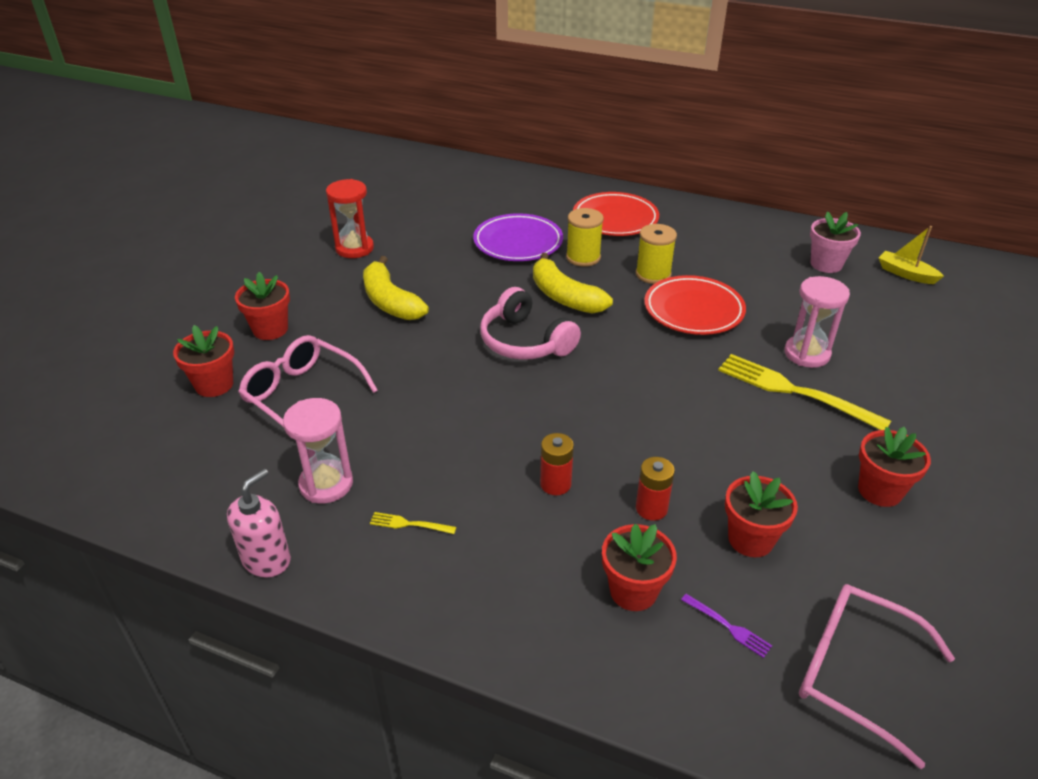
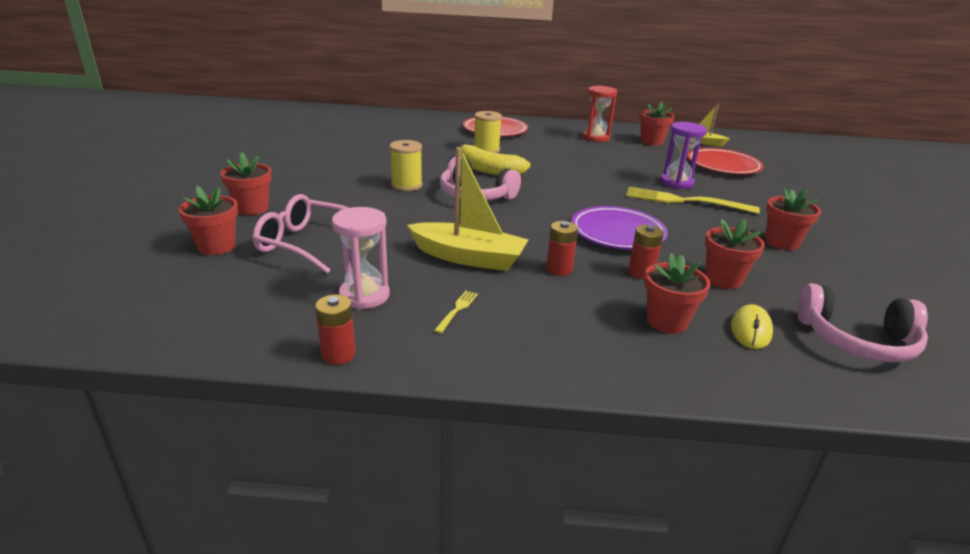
camera: 20 degrees left, 10 degrees down
pink soap dispenser [227,469,291,578] -> red battery [315,294,356,365]
red hourglass [326,179,374,258] -> red hourglass moved to [582,86,617,142]
yellow banana [363,256,429,320] -> none
yellow fork [370,512,456,534] -> yellow fork turned 120 degrees clockwise [434,291,478,334]
purple plate [473,213,563,261] -> purple plate moved to [571,206,668,249]
yellow spool [636,224,677,284] -> yellow spool moved to [389,140,422,191]
red plate [644,275,746,335] -> red plate moved to [687,148,763,174]
purple fork [681,594,772,658] -> yellow mouse [731,304,773,349]
pink hourglass [784,276,850,368] -> purple hourglass [660,122,707,189]
pink glasses [799,584,955,769] -> pink headphones [797,283,928,362]
pink flower pot [810,212,861,273] -> red flower pot [640,102,674,146]
none -> yellow boat [407,147,528,271]

